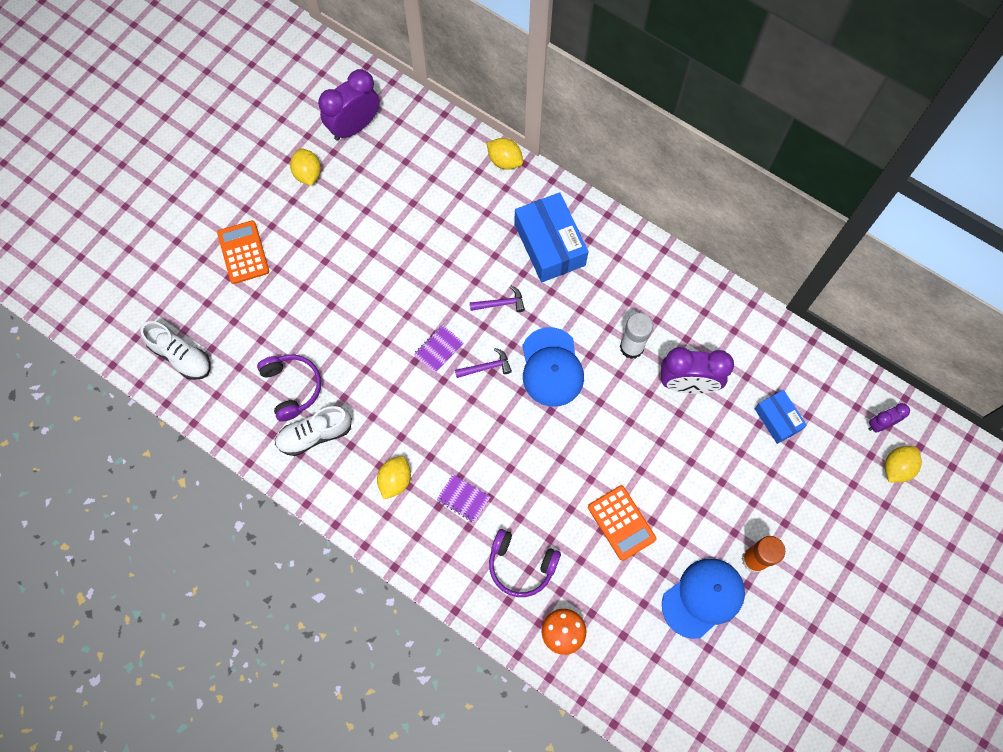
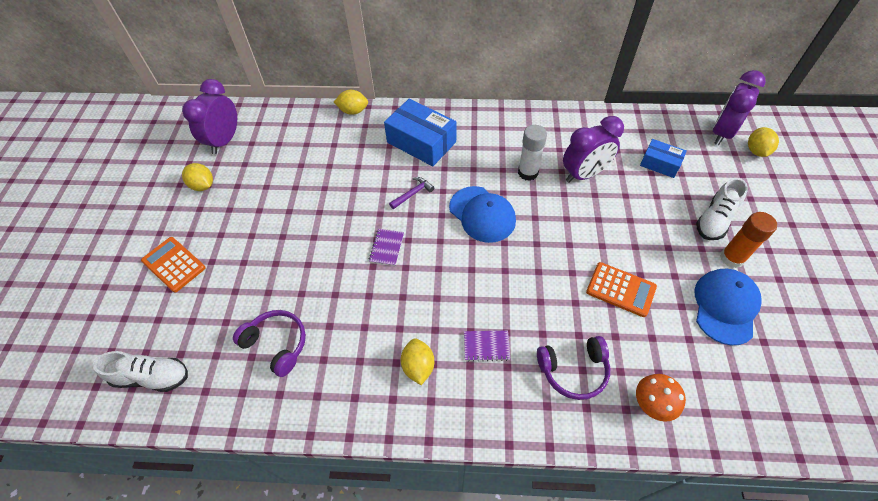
camera: 30 degrees left, 15 degrees down
white shoe [275,406,352,456] -> white shoe moved to [696,178,748,240]
purple hammer [455,348,512,378] -> none
purple clock [869,403,910,433] -> purple clock [713,70,766,145], size x1.88

